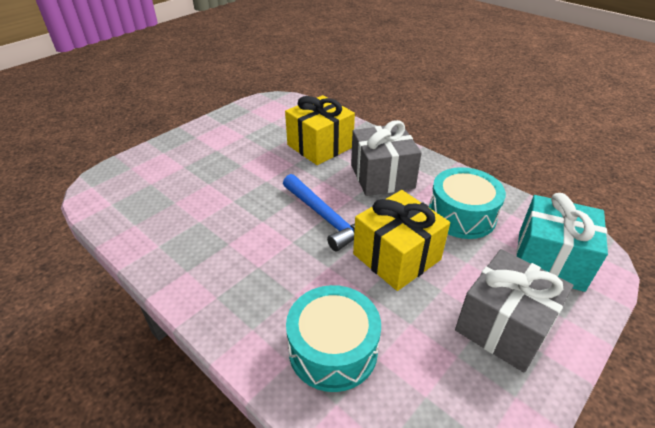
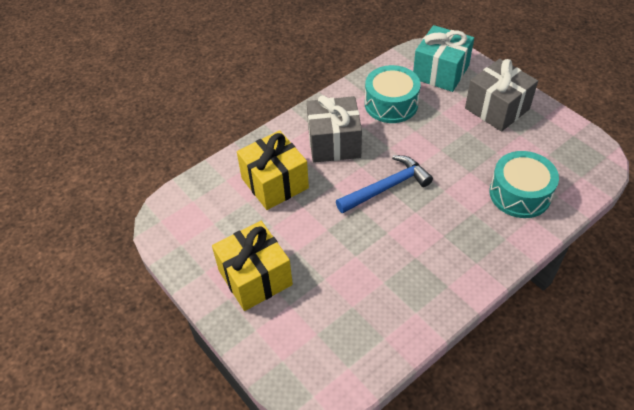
camera: 80 degrees left, 10 degrees up
yellow gift [353,190,450,291] -> yellow gift moved to [212,221,293,311]

